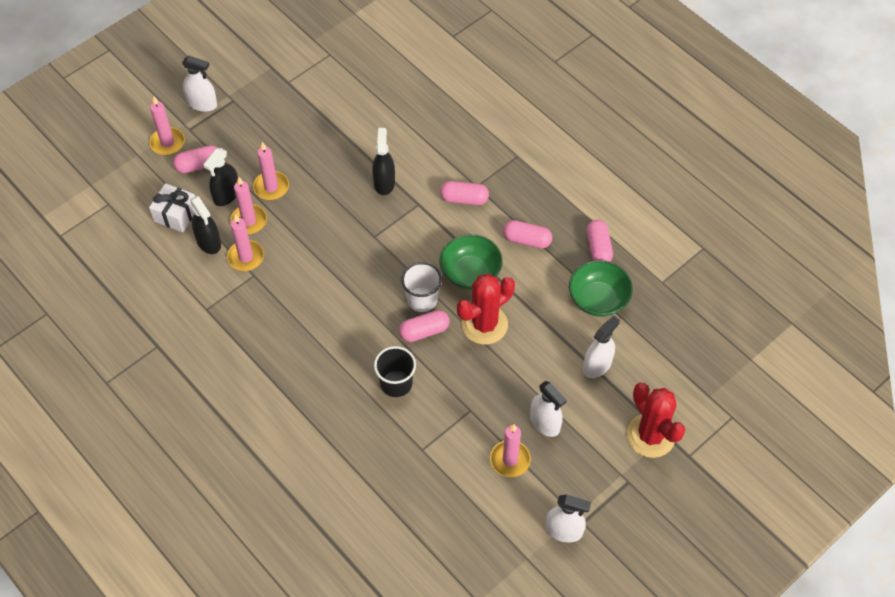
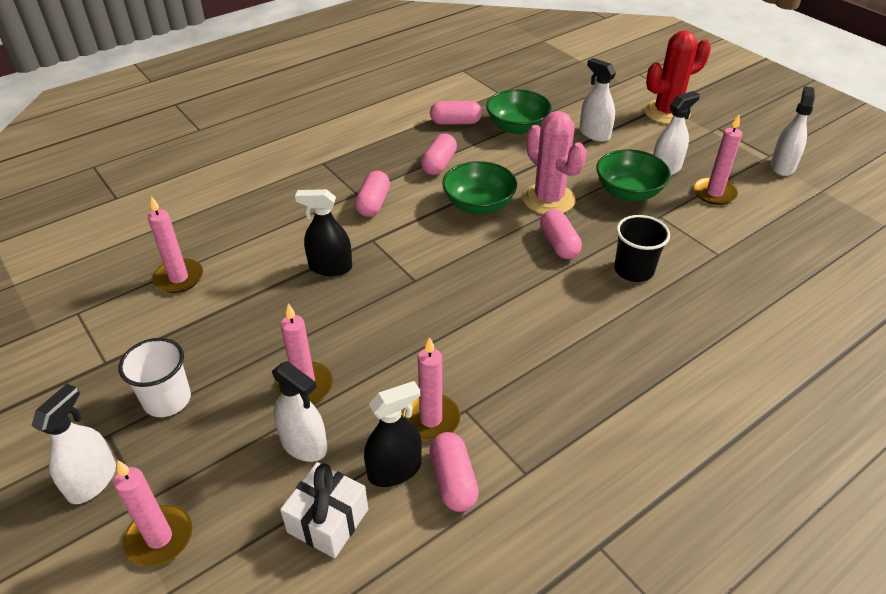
camera: 85 degrees left, 15 degrees down
pink capsule [173,145,217,173] -> pink capsule moved to [429,432,479,512]
black spray bottle [204,148,238,206] -> white spray bottle [272,361,327,462]
pink candle [230,177,267,234] -> pink candle moved to [148,196,203,293]
white cup [401,262,442,312] -> white cup moved to [119,338,191,417]
red cactus [457,274,515,344] -> pink cactus [523,111,587,214]
none -> green bowl [596,149,671,201]

